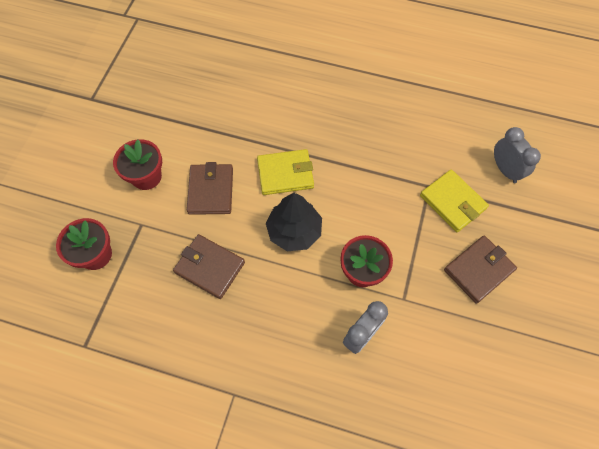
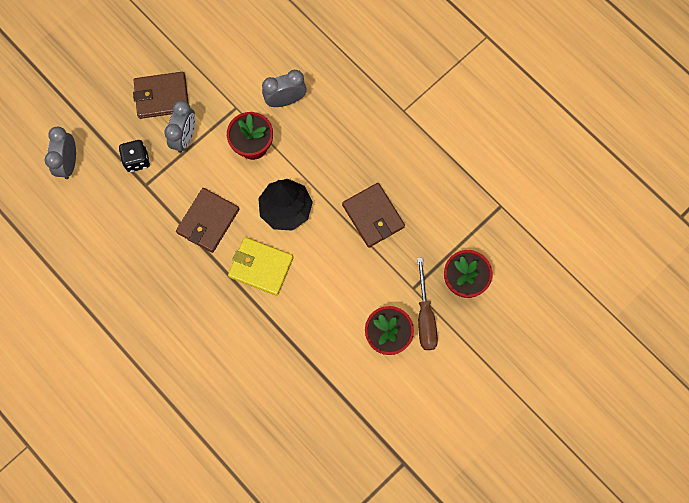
camera: 150 degrees left, 10 degrees up
brown wallet [187,162,233,215] -> brown wallet moved to [176,188,239,253]
yellow wallet [420,170,489,232] -> black dice [119,140,150,172]
none -> grey clock [164,100,195,153]
none -> brown screwdriver [417,257,438,350]

